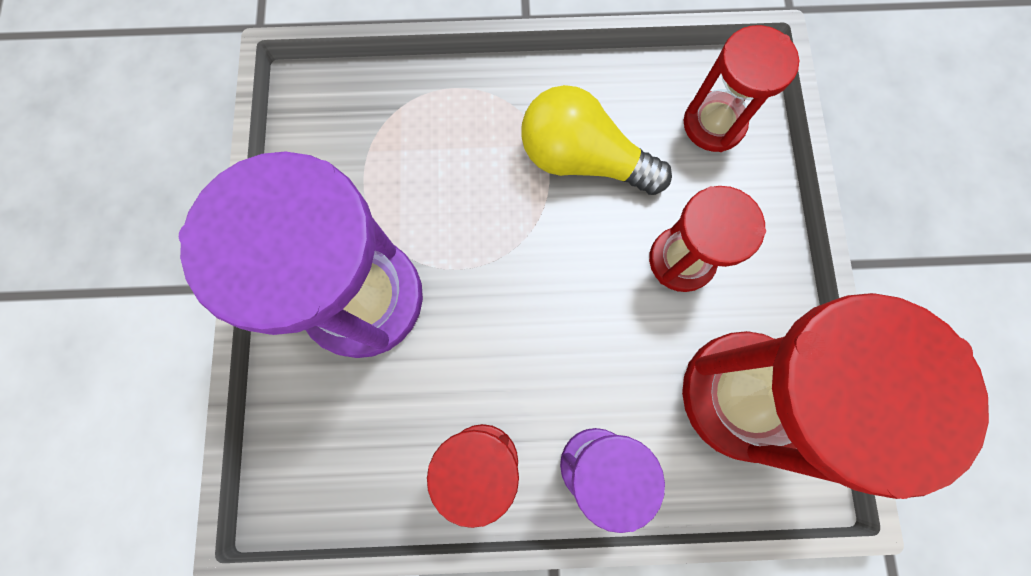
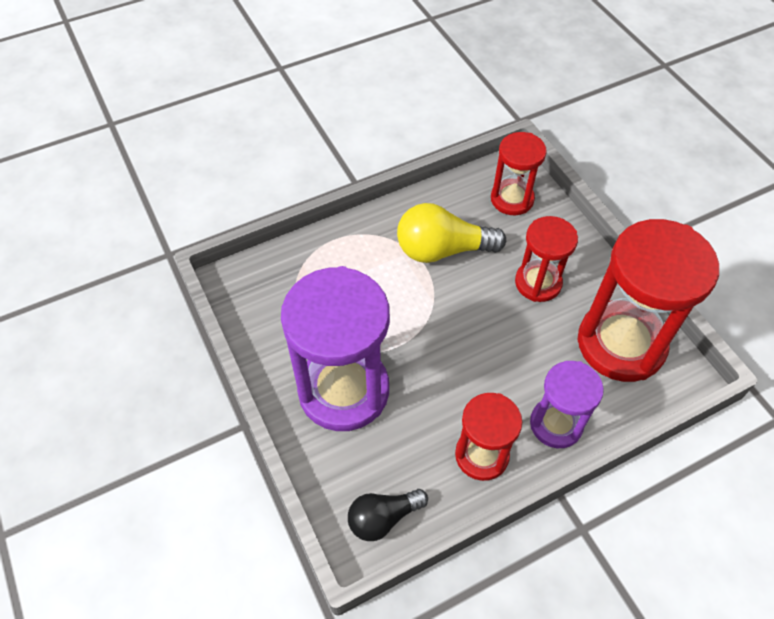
camera: 25 degrees left, 20 degrees down
none -> black light bulb [348,489,428,541]

